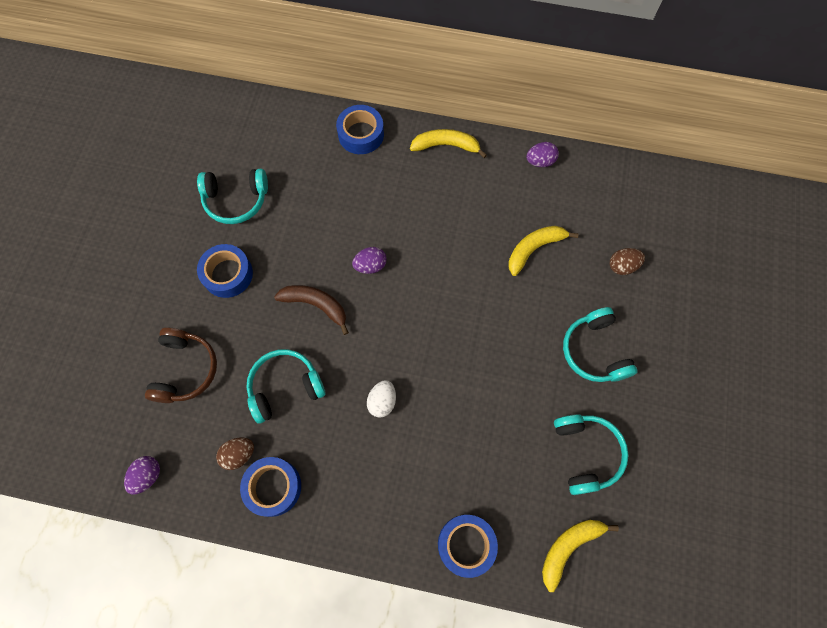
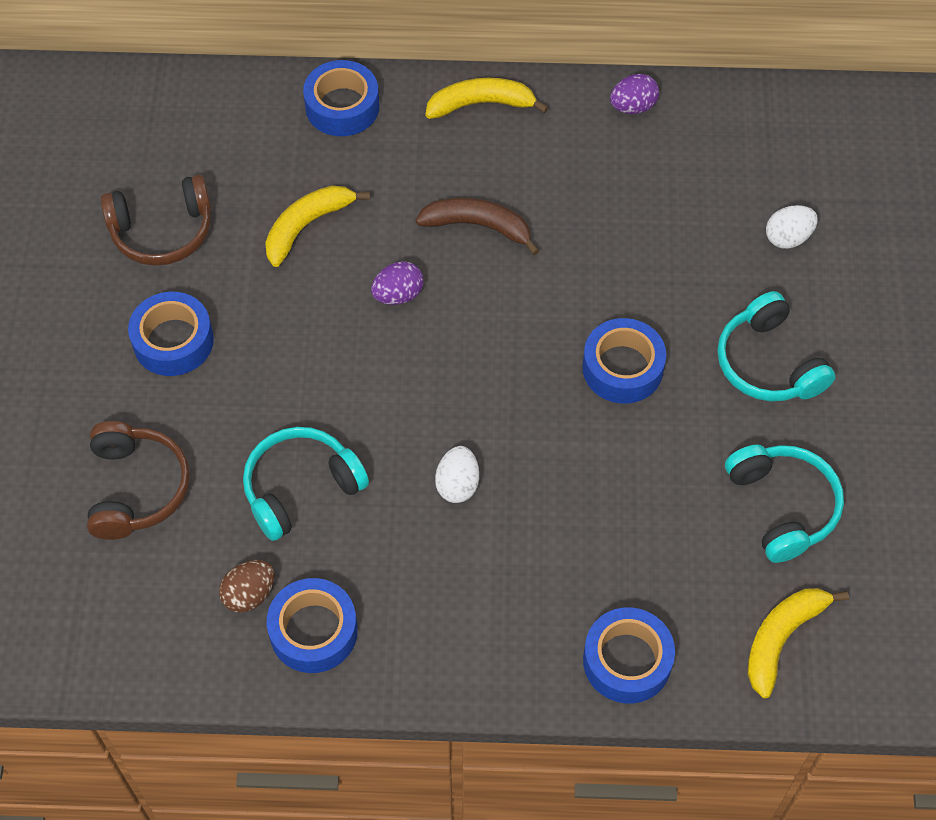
camera: 10 degrees left, 10 degrees down
purple egg [124,456,160,495] -> none
turquoise headphones [197,169,268,224] -> brown headphones [100,175,211,266]
brown banana [274,285,349,335] -> brown banana moved to [416,198,540,255]
yellow banana [509,226,578,276] -> yellow banana moved to [265,186,370,267]
brown egg [610,248,645,275] -> white egg [766,205,818,249]
none -> blue tape [582,318,666,404]

